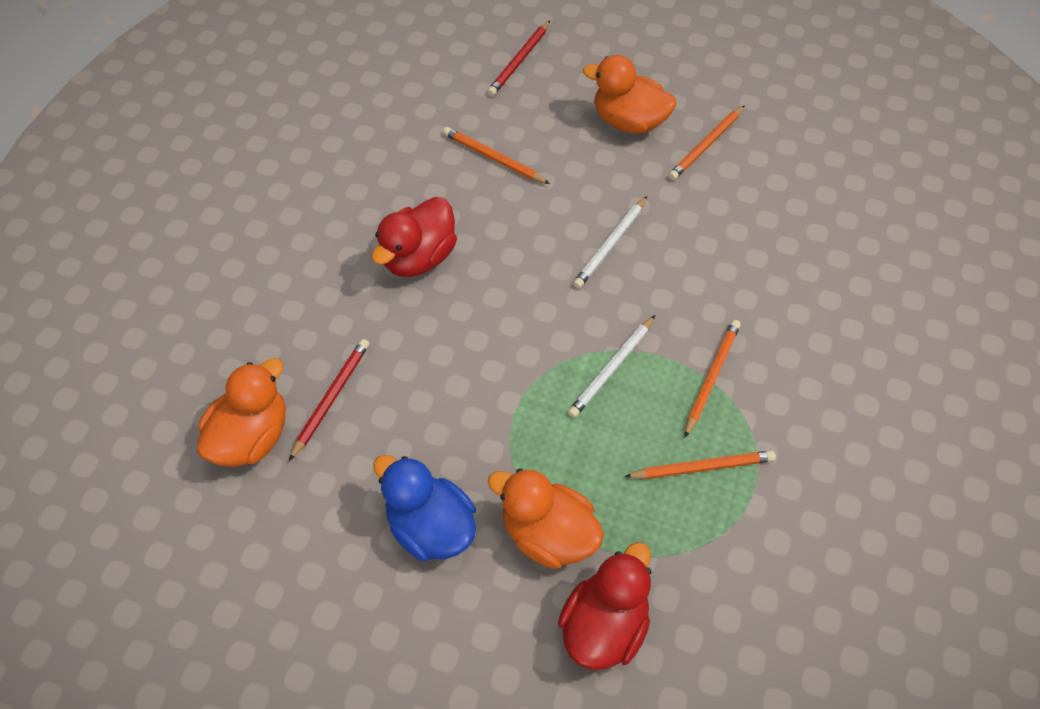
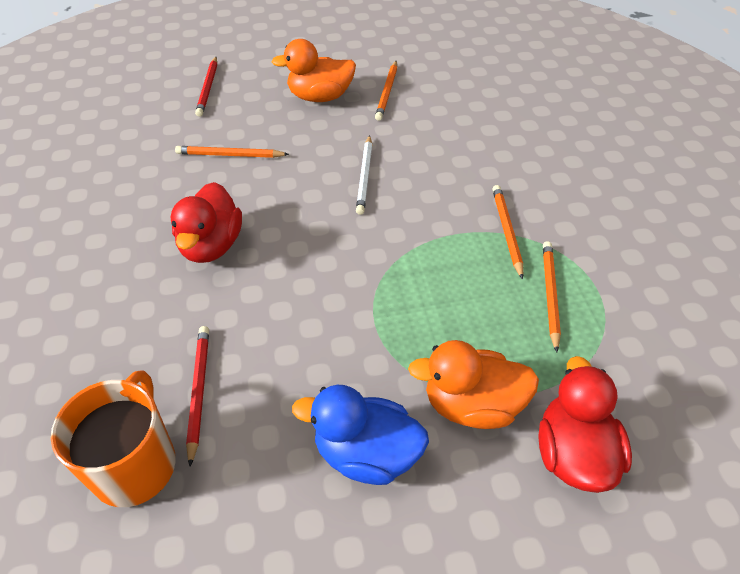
camera: 30 degrees left, 10 degrees down
orange duck [197,358,286,467] -> orange mug [51,370,176,507]
white pencil [568,315,655,418] -> none
orange pencil [624,450,776,479] -> orange pencil turned 45 degrees counterclockwise [543,241,561,352]

